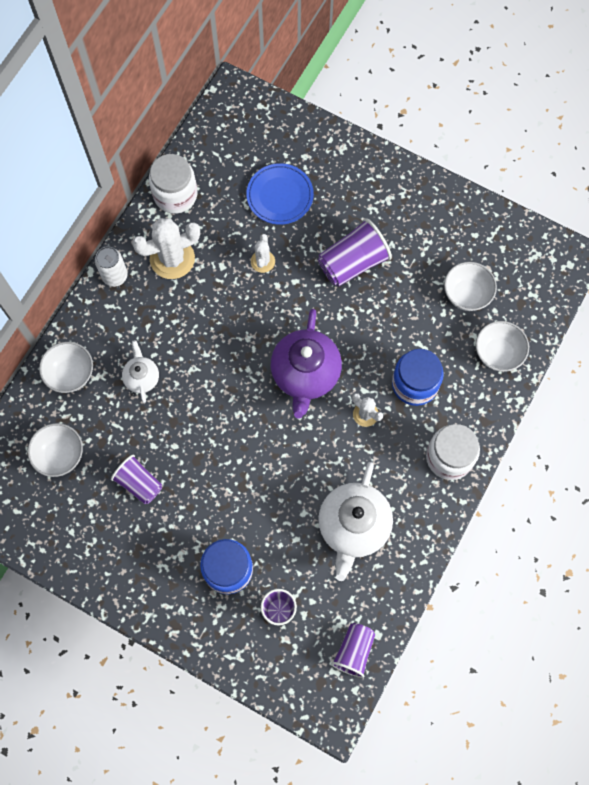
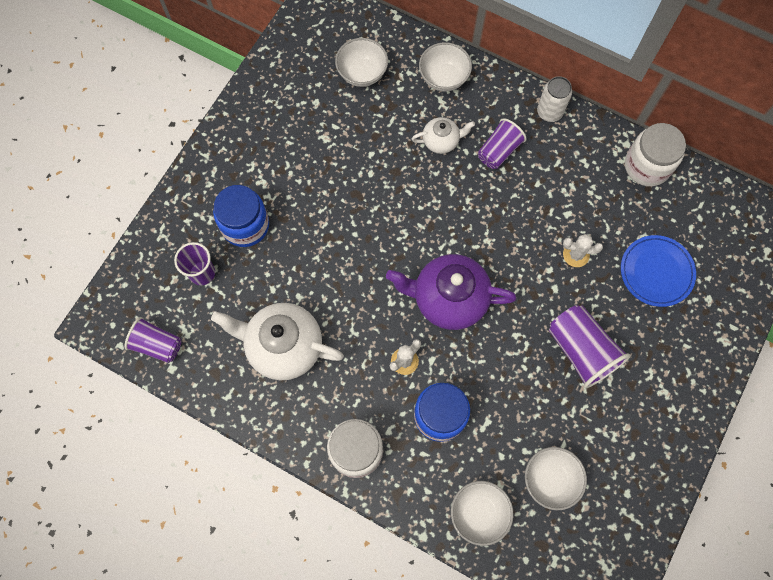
camera: 90 degrees right, 0 degrees up
purple cup [111,455,162,504] -> purple cup moved to [478,118,527,169]
white cactus [132,218,200,279] -> none

